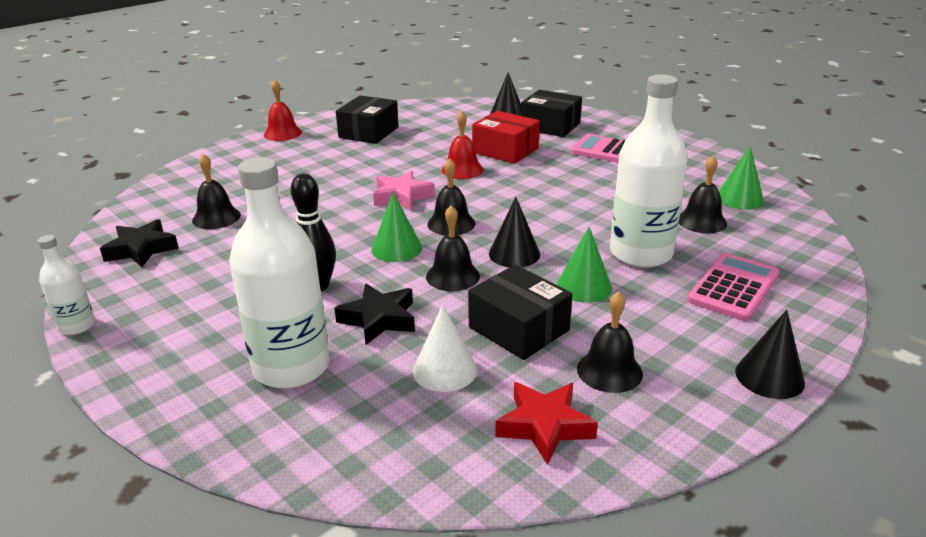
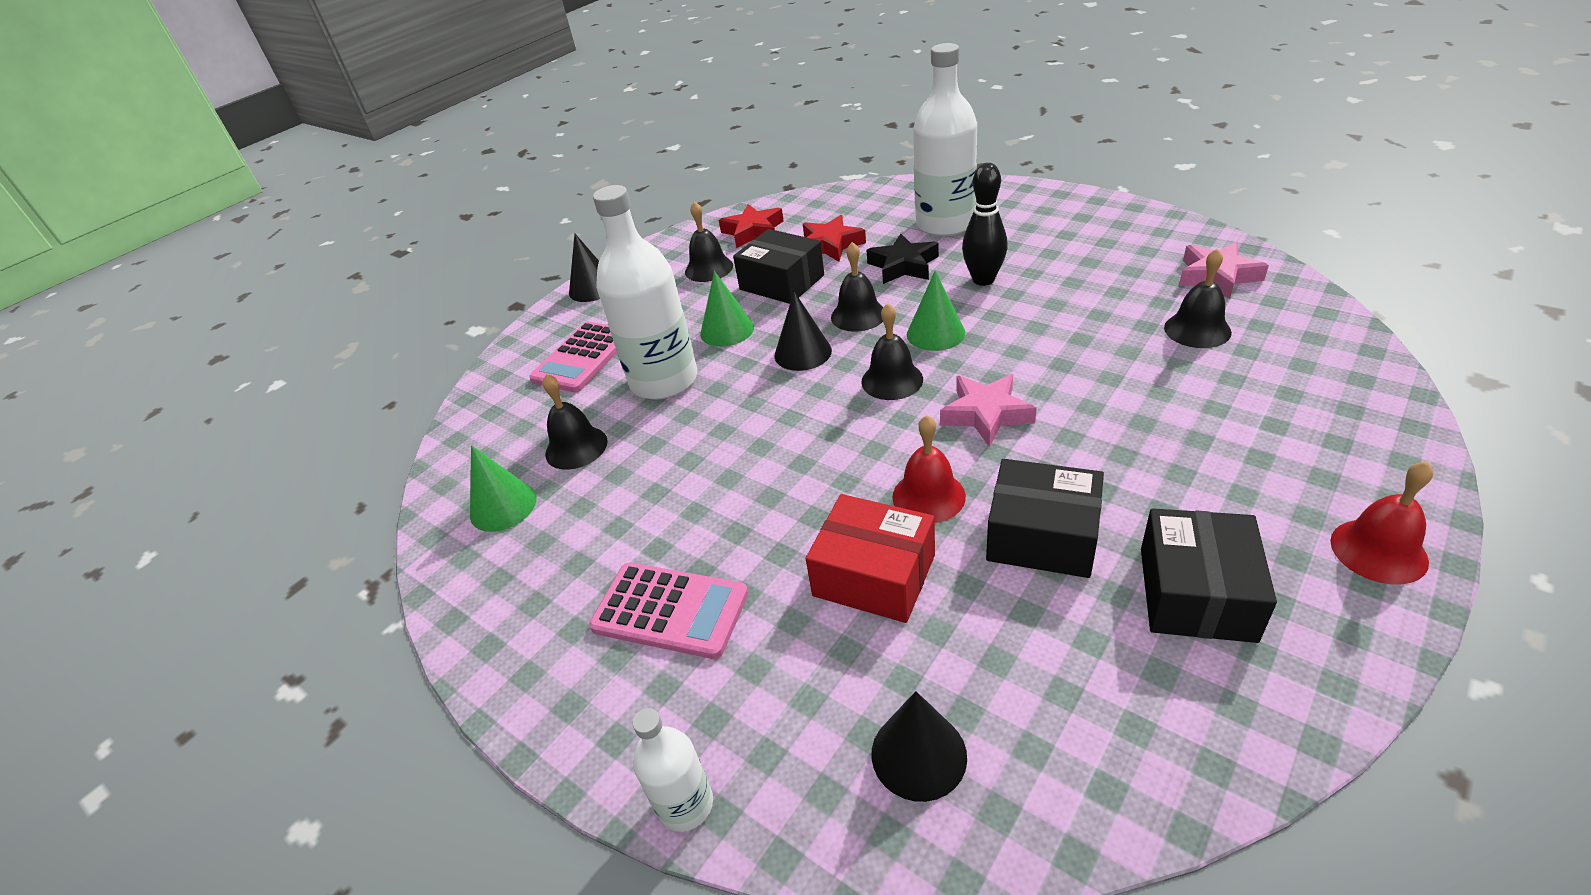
camera: 175 degrees right, 10 degrees up
white bottle [38,235,95,335] -> white bottle moved to [633,708,713,832]
black star [100,219,179,267] -> pink star [1179,242,1269,299]
white cone [413,304,477,392] -> red star [803,215,866,262]
black box [521,90,582,137] -> black box moved to [986,459,1104,578]

